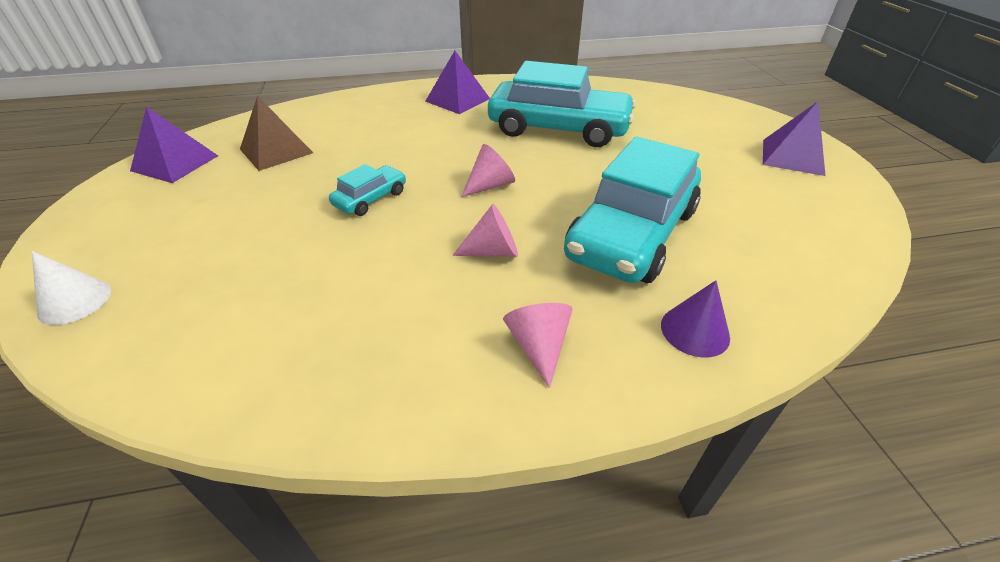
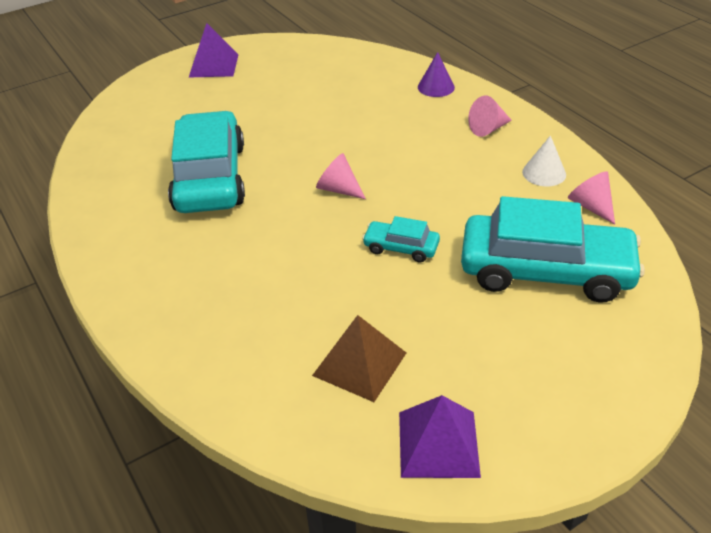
camera: 110 degrees left, 0 degrees up
white cone [32,251,111,325] -> white cone moved to [522,135,566,186]
purple pyramid [425,51,490,114] -> none
pink cone [452,204,518,257] -> pink cone moved to [568,171,615,224]
turquoise car [564,137,701,283] -> turquoise car moved to [461,196,645,303]

